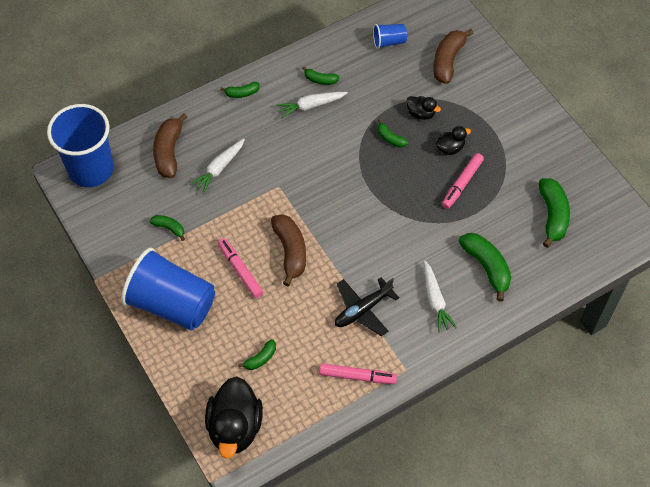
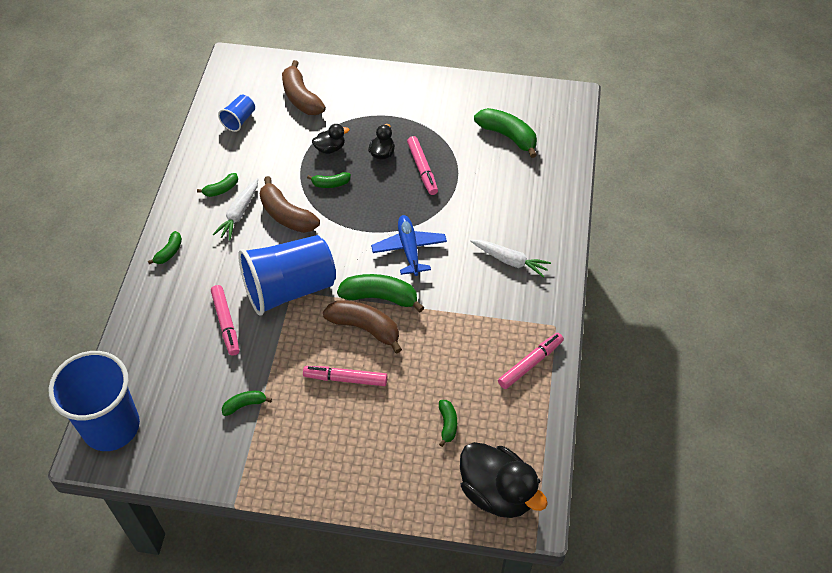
camera: 50 degrees left, 5 degrees down
blue cup [121,248,215,330] -> blue cup moved to [238,235,336,316]
brown banana [153,113,187,178] -> brown banana moved to [260,176,320,233]
white carrot [190,139,245,194] -> pink marker [211,285,239,356]
black plane [335,277,399,336] -> none
green banana [458,233,511,302] -> green banana moved to [337,274,424,312]
none -> blue plane [371,215,447,276]

